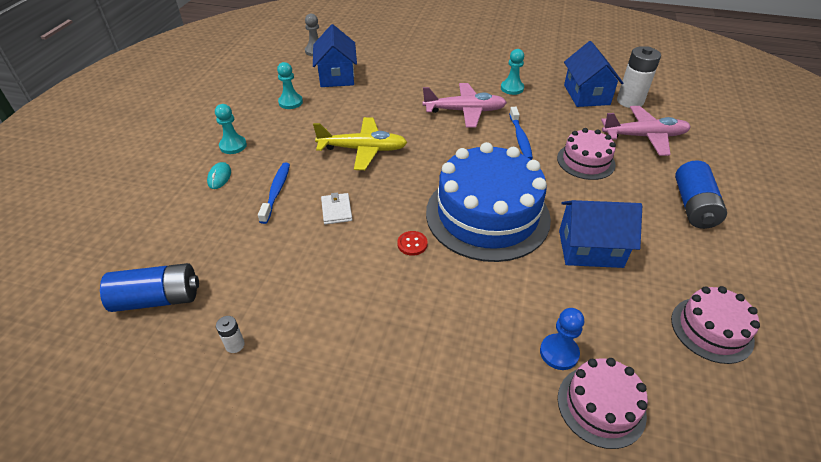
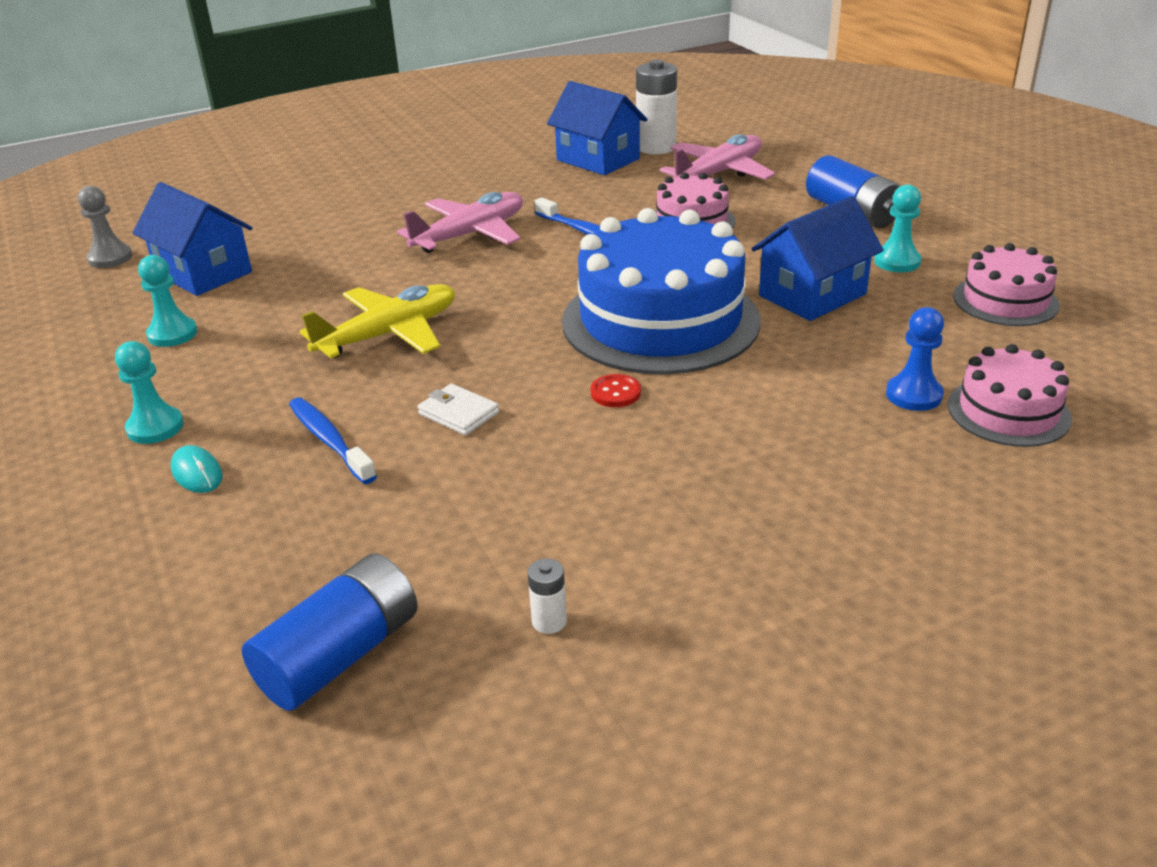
camera: 40 degrees left, 10 degrees down
turquoise pawn [501,49,524,95] -> turquoise pawn moved to [874,184,921,272]

